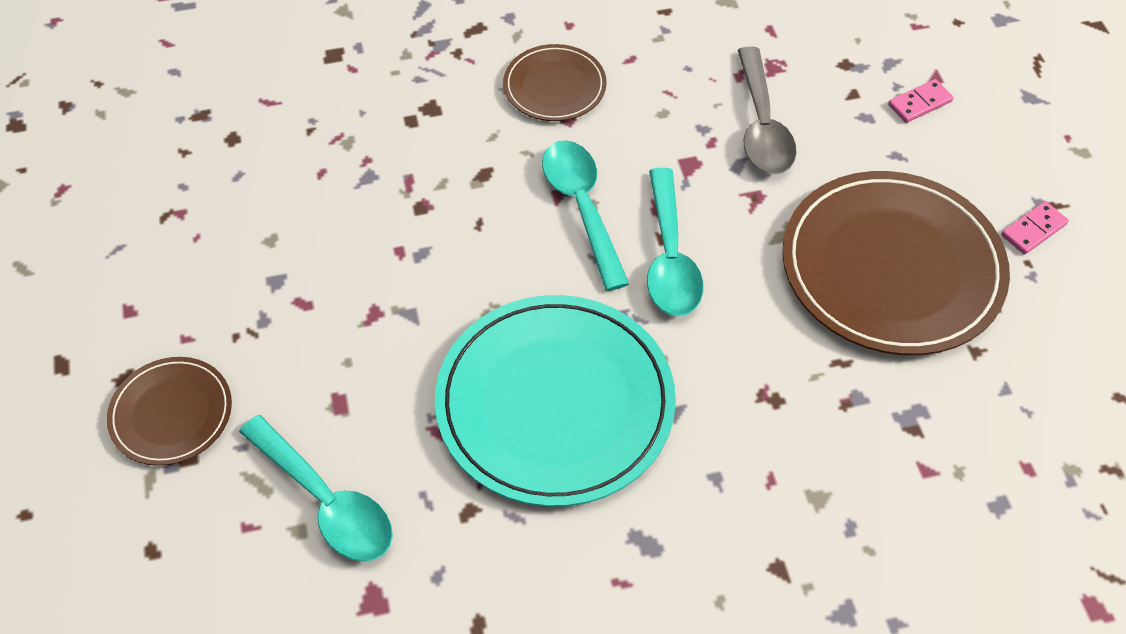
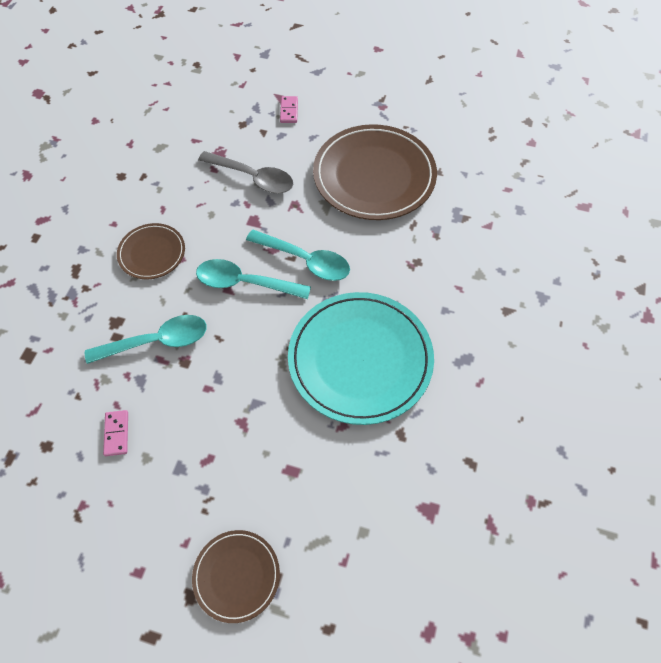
camera: 60 degrees left, 5 degrees up
turquoise spoon [239,415,393,562] -> turquoise spoon moved to [85,315,207,364]
pink domino [1001,201,1069,255] -> pink domino moved to [103,410,128,456]

